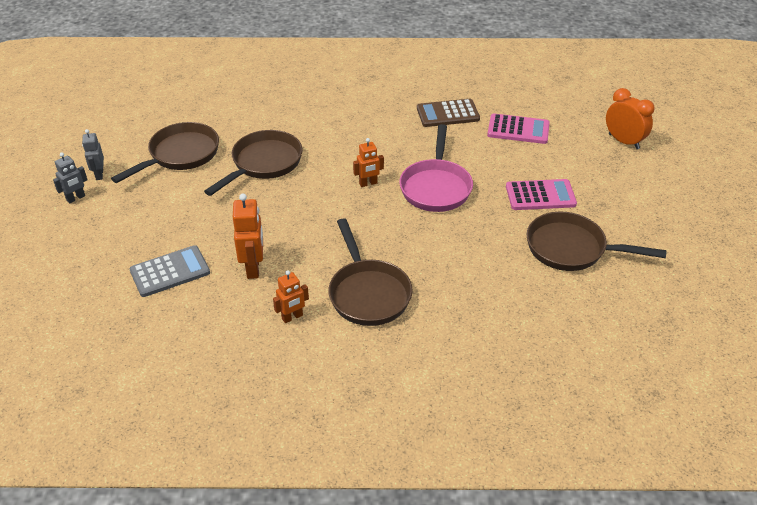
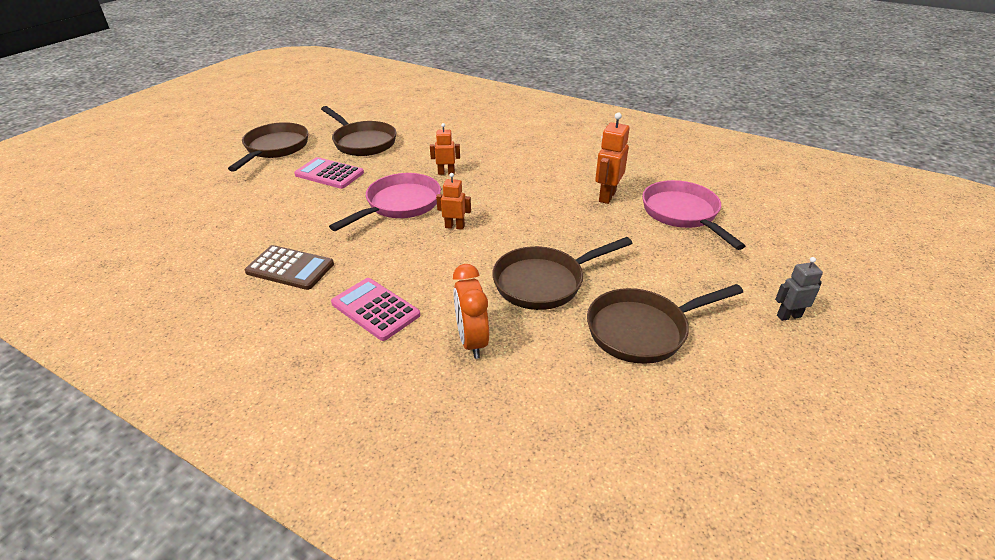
camera: 150 degrees left, 5 degrees down
grey robot [82,129,104,180] -> none
grey calculator [129,245,210,297] -> pink pan [642,180,745,250]
orange robot [273,270,309,323] -> orange robot moved to [430,123,460,175]
brown pan [328,218,413,326] -> brown pan moved to [228,122,308,172]
pink calculator [487,114,550,144] -> pink calculator moved to [331,278,420,341]
orange clock [606,88,655,149] -> orange clock moved to [453,264,489,359]

